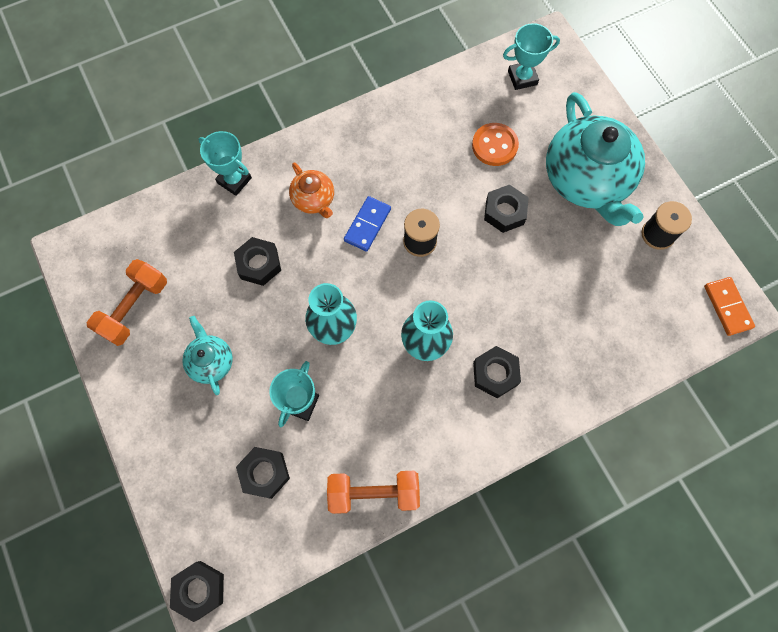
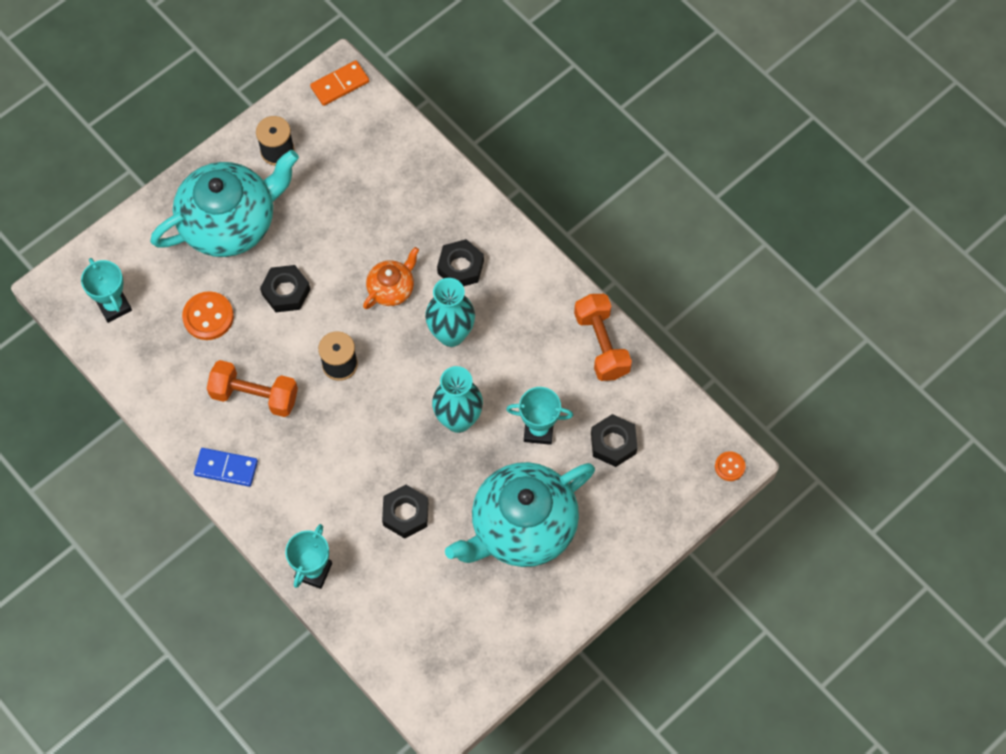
camera: 105 degrees left, 5 degrees down
orange dumbbell [87,259,167,346] -> orange dumbbell moved to [207,360,298,417]
black nut [170,561,224,622] -> orange button [715,451,745,481]
turquoise teapot [182,316,233,395] -> turquoise teapot [445,462,595,567], size x2.11
orange teapot [289,163,334,218] -> orange teapot moved to [363,247,419,309]
blue domino [344,196,391,252] -> blue domino moved to [194,448,258,487]

